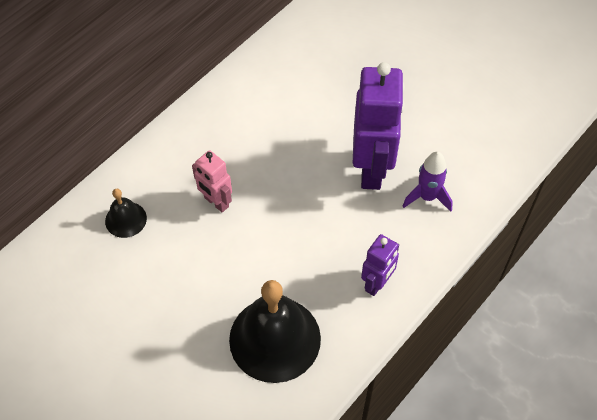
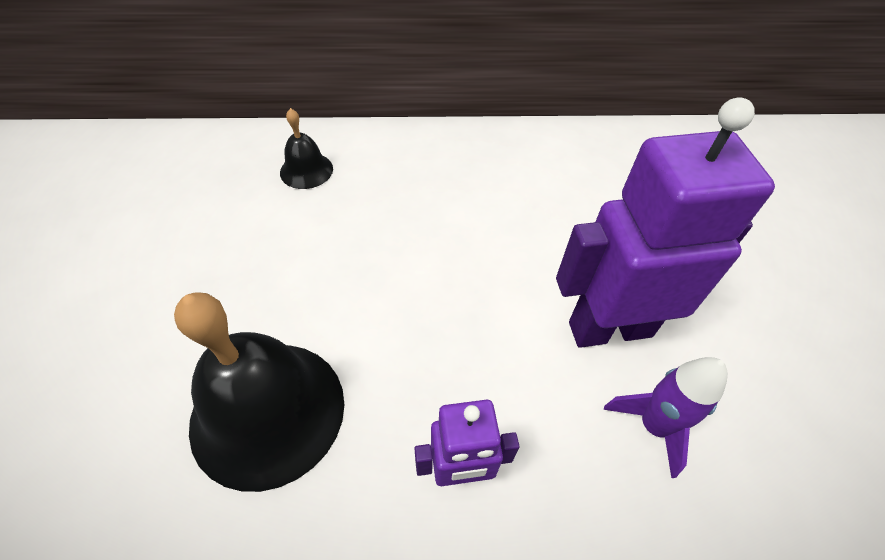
camera: 45 degrees right, 5 degrees down
pink robot [192,150,232,213] -> none
purple robot [353,62,405,190] -> purple robot turned 150 degrees counterclockwise [556,97,775,348]

